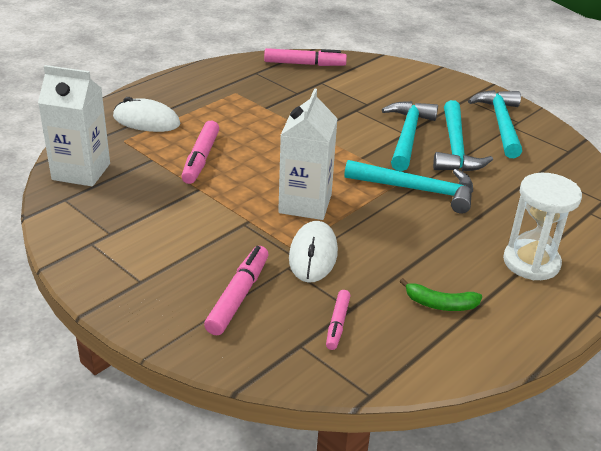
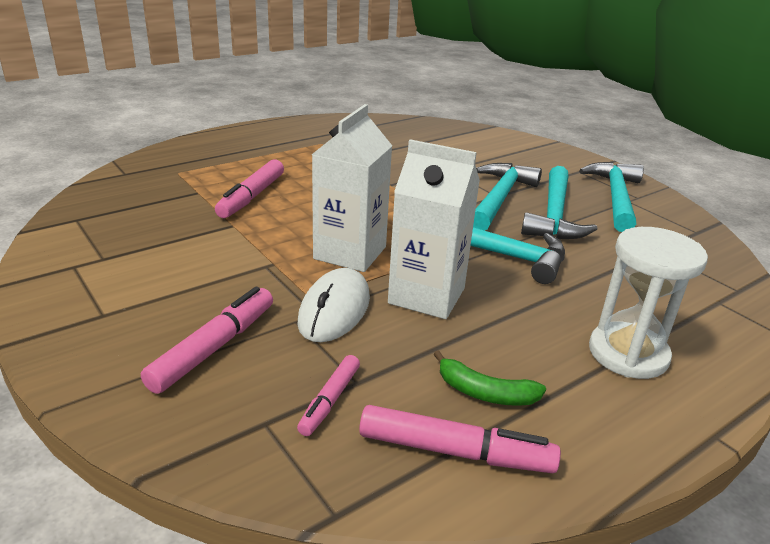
camera: 10 degrees right, 5 degrees down
white carton [38,65,110,186] -> white carton moved to [388,139,480,319]
white mouse [113,97,180,132] -> none
pink marker [264,48,347,66] -> pink marker moved to [359,405,561,473]

